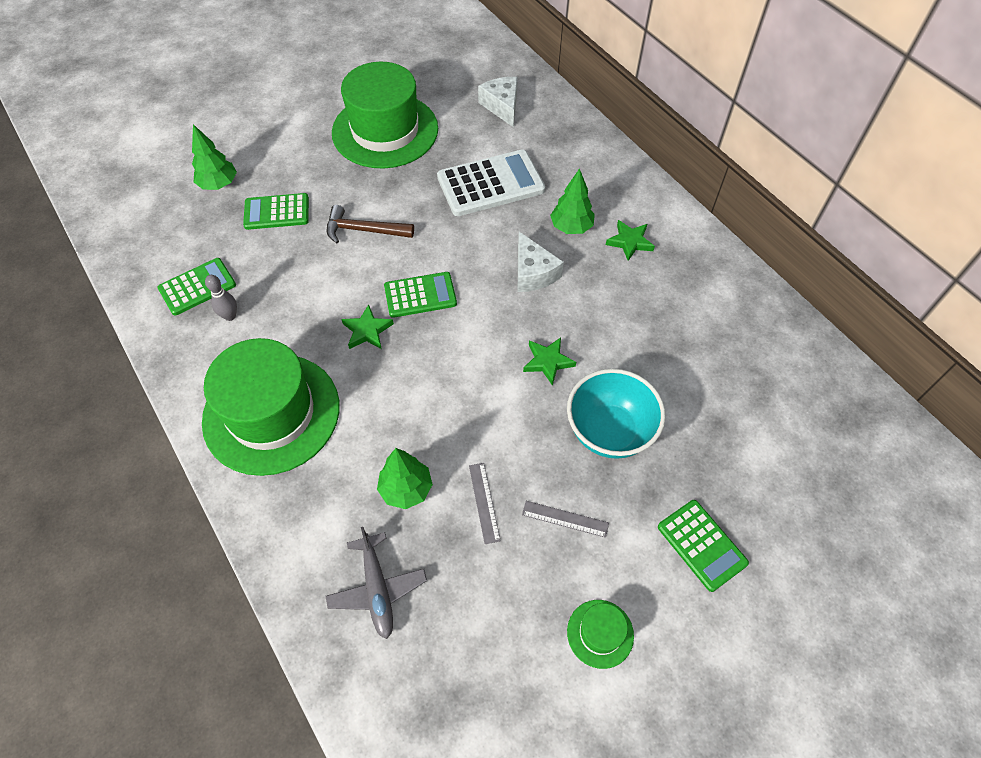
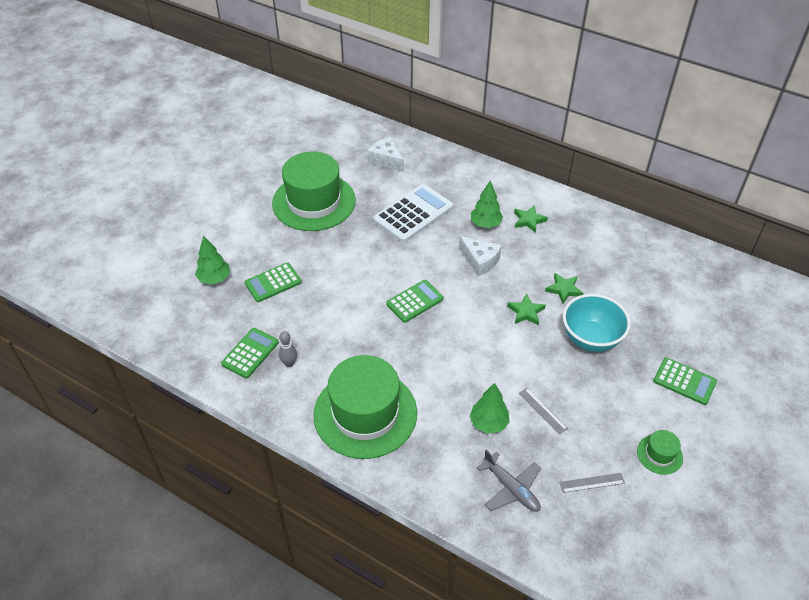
camera: 25 degrees left, 10 degrees down
brown hammer [327,205,414,243] -> none
green star [341,304,394,349] -> green star moved to [545,273,583,304]
grey ruler [522,501,609,538] -> grey ruler moved to [559,473,625,493]

